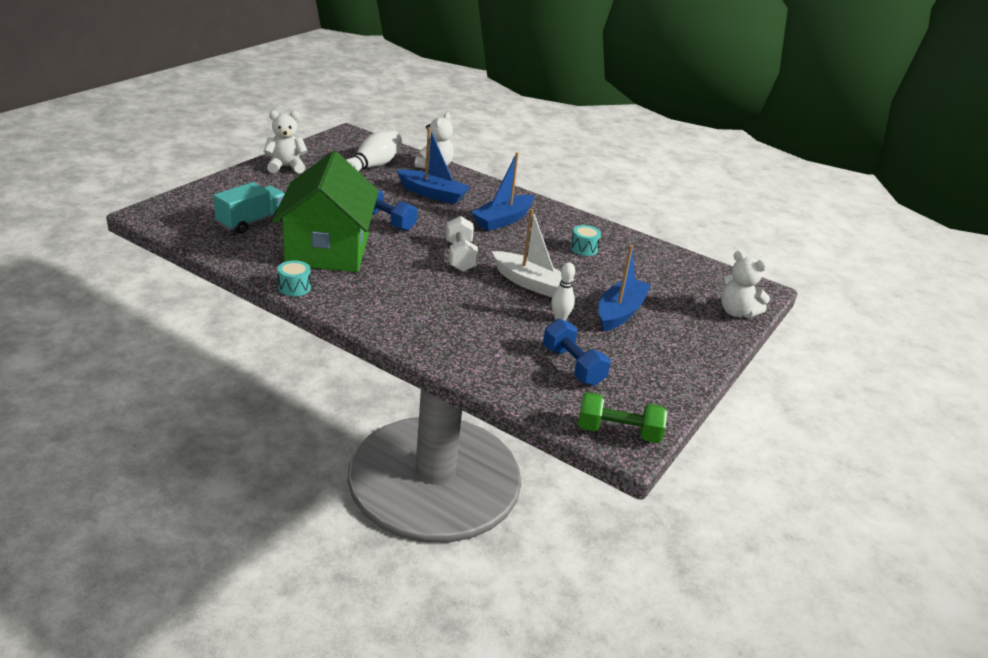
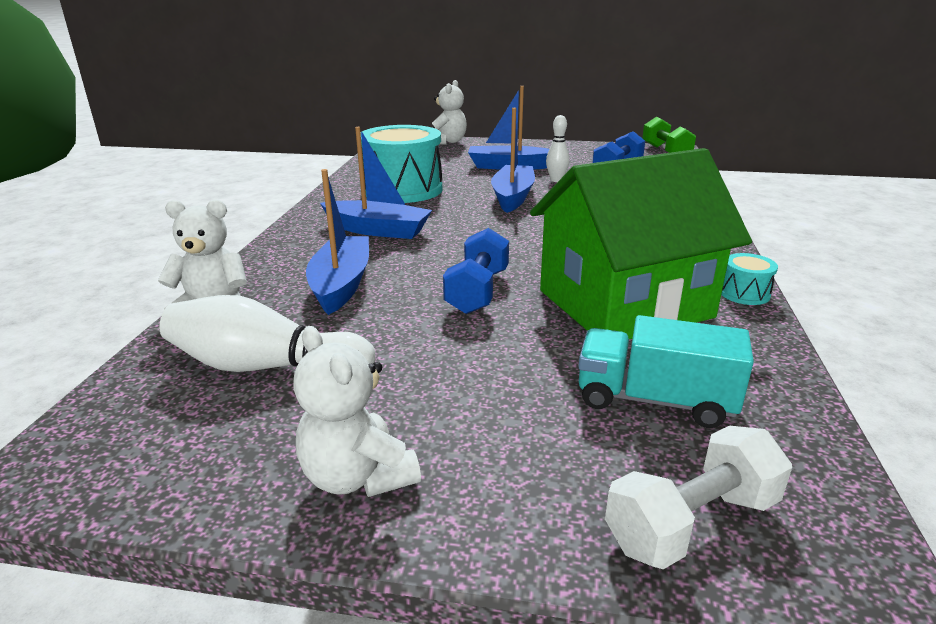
camera: 110 degrees left, 5 degrees down
white dumbbell [446,216,478,272] -> white dumbbell moved to [605,426,792,569]
white boat [492,209,574,298] -> blue boat [491,108,535,213]
turquoise drum [570,225,601,256] -> turquoise drum [361,125,442,203], size x2.41

